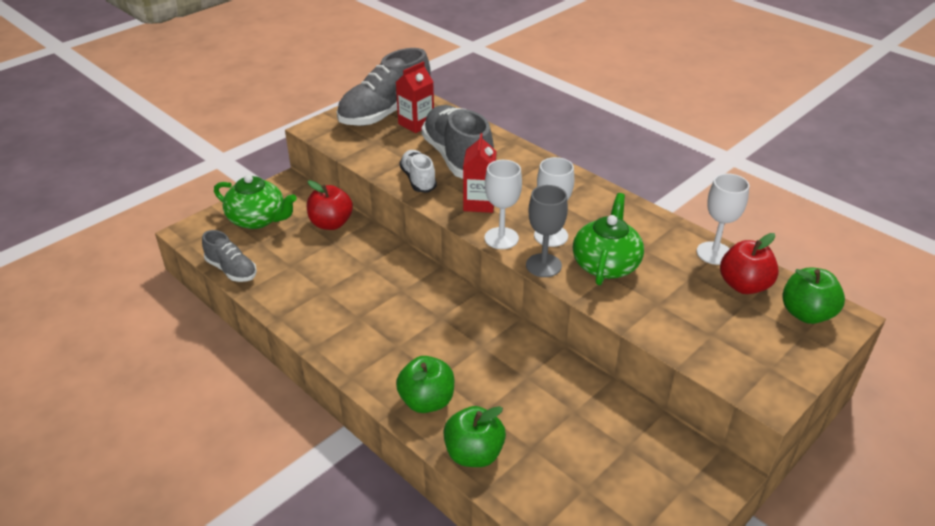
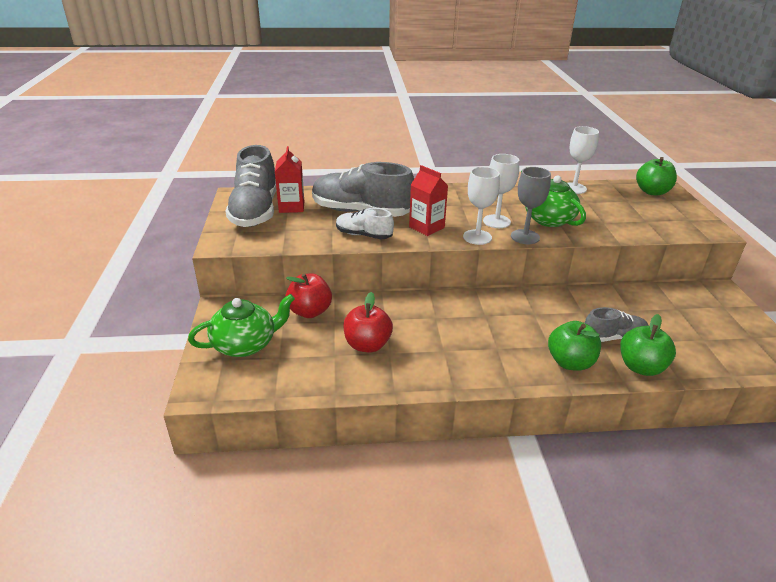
camera: 50 degrees left, 5 degrees down
grey shoe [202,230,257,282] -> grey shoe moved to [585,307,648,342]
red apple [720,233,779,294] -> red apple moved to [343,292,393,353]

